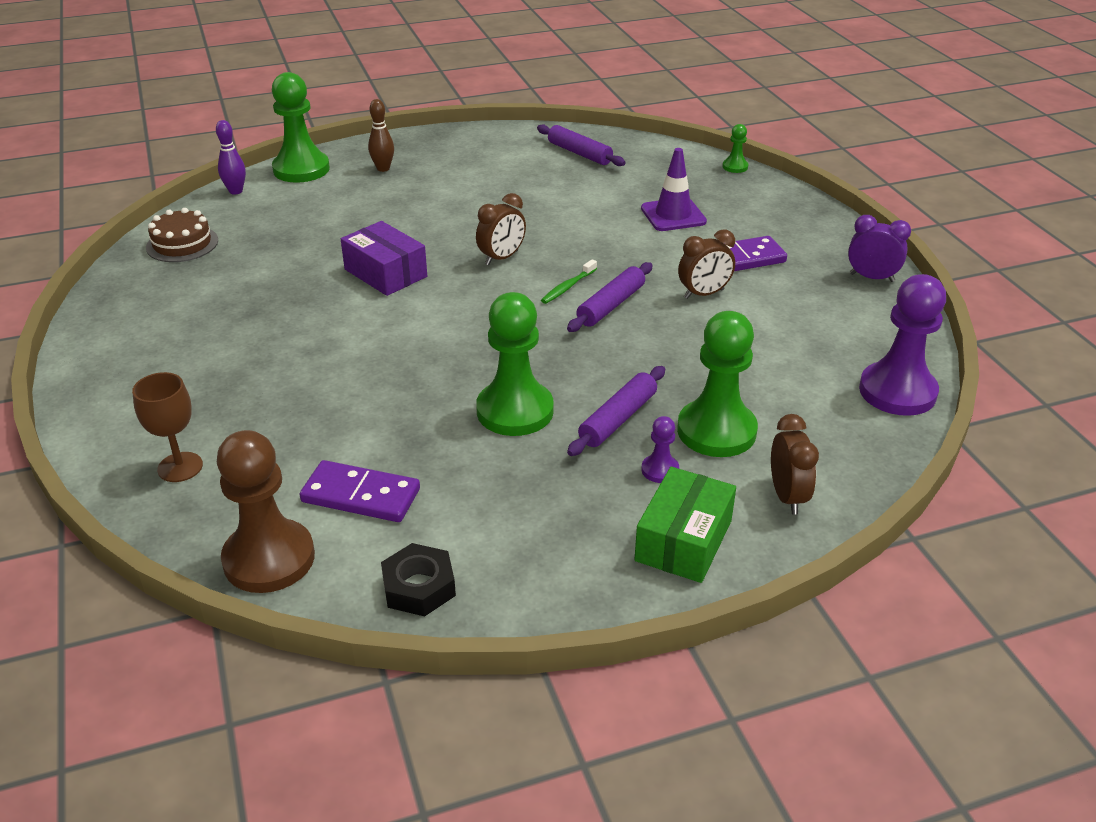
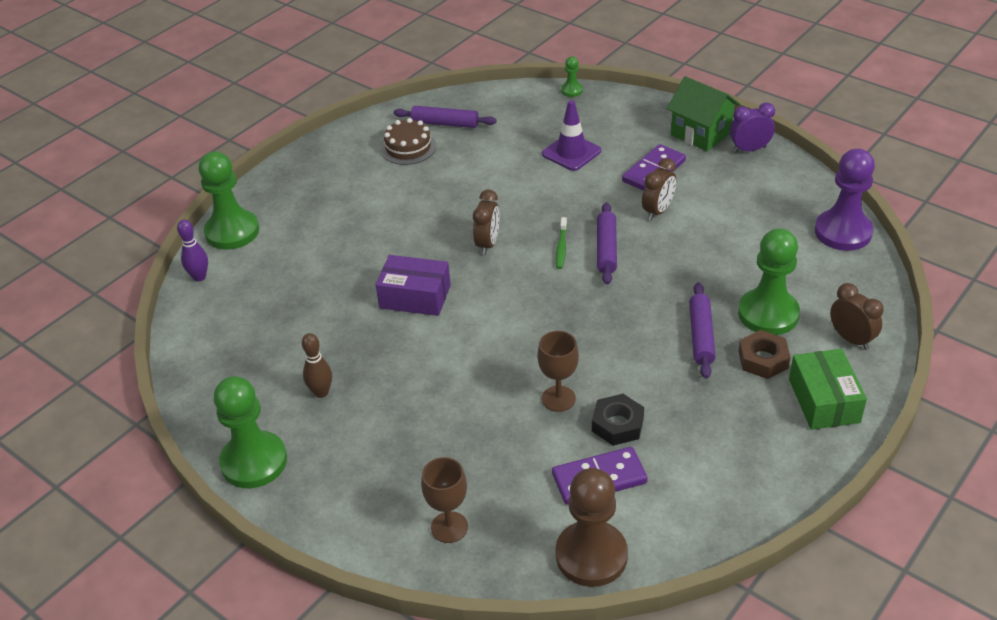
camera: 30 degrees left, 5 degrees up
brown cake [146,208,218,262] -> brown cake moved to [380,118,436,165]
brown bowling pin [368,99,394,172] -> brown bowling pin moved to [302,333,332,398]
black nut [381,543,456,617] -> black nut moved to [592,394,644,446]
green pawn [476,292,554,436] -> green pawn moved to [214,376,287,488]
purple pawn [641,416,679,483] -> brown nut [738,330,791,379]
none -> brown goblet [537,331,579,412]
none -> green house [667,76,740,151]

